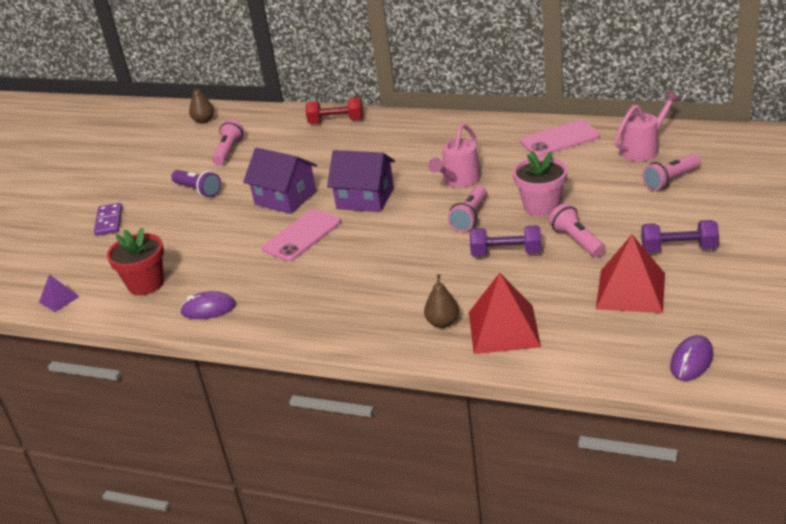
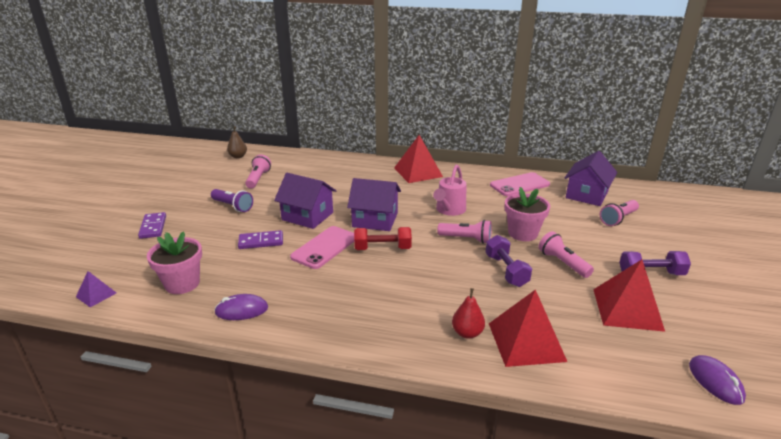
camera: 10 degrees left, 5 degrees down
red flower pot [107,227,164,295] -> pink flower pot [147,231,202,294]
red dumbbell [306,98,363,124] -> red dumbbell moved to [354,227,412,250]
brown pear [424,274,459,328] -> red pear [452,288,485,339]
pink flashlight [448,186,487,232] -> pink flashlight turned 90 degrees counterclockwise [437,220,492,244]
purple dumbbell [470,225,541,256] -> purple dumbbell turned 75 degrees clockwise [485,235,532,287]
pink watering can [615,91,680,161] -> purple house [564,151,617,206]
purple mouse [670,335,713,381] -> purple mouse turned 45 degrees counterclockwise [689,355,746,405]
none -> purple domino [238,230,283,249]
none -> red pyramid [394,135,443,183]

